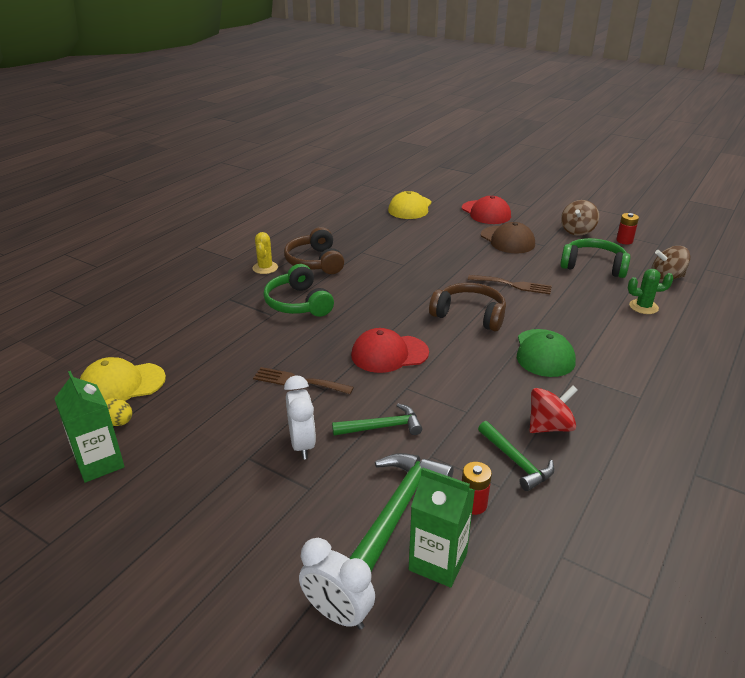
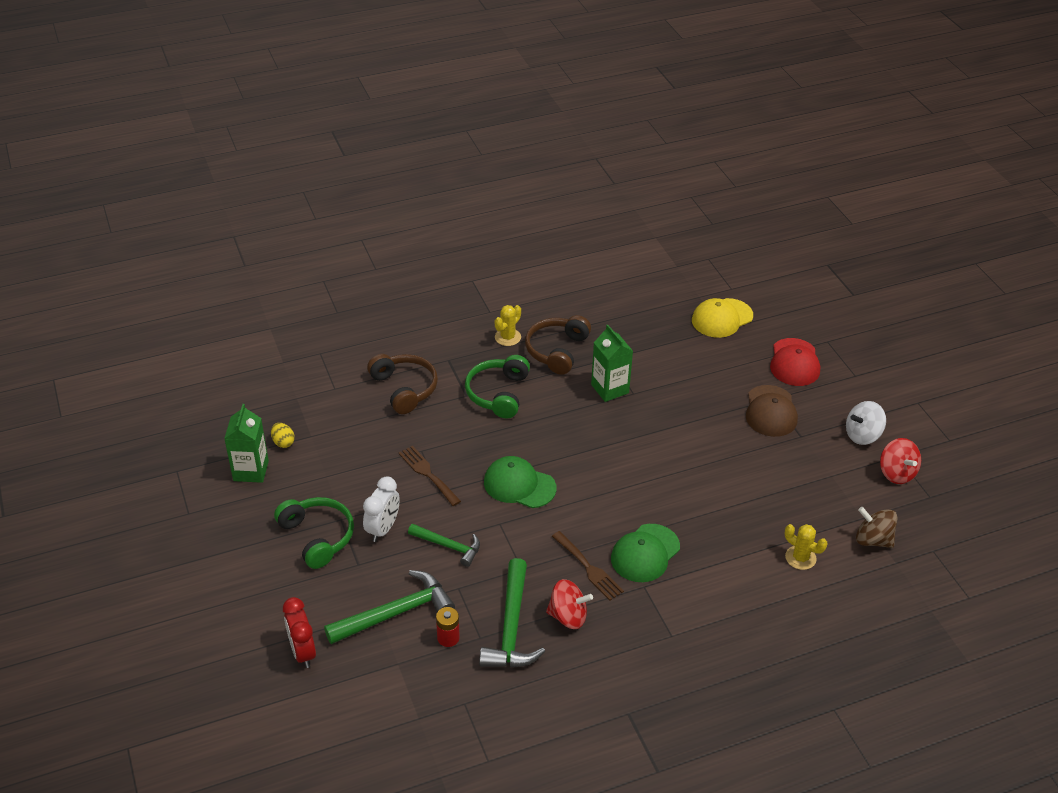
camera: 35 degrees right, 10 degrees up
yellow cap [80,357,166,401] -> none
white clock [299,538,375,630] -> red clock [283,597,316,668]
red cap [351,328,429,373] -> green cap [484,456,556,508]
green carton [409,468,475,588] -> green carton moved to [591,325,633,402]
brown headphones [429,283,506,331] -> brown headphones moved to [367,354,438,414]
brown fork [468,275,552,294] -> brown fork moved to [552,531,624,600]
green hammer [478,421,555,491] -> green hammer [479,558,545,667], size x1.61
green headphones [560,238,631,278] -> green headphones moved to [274,497,354,569]
brown spinning top [561,200,599,236] -> white spinning top [846,401,886,445]
red battery [616,213,639,245] -> red spinning top [880,438,921,484]
green cactus [628,269,673,314] -> yellow cactus [785,524,827,570]

